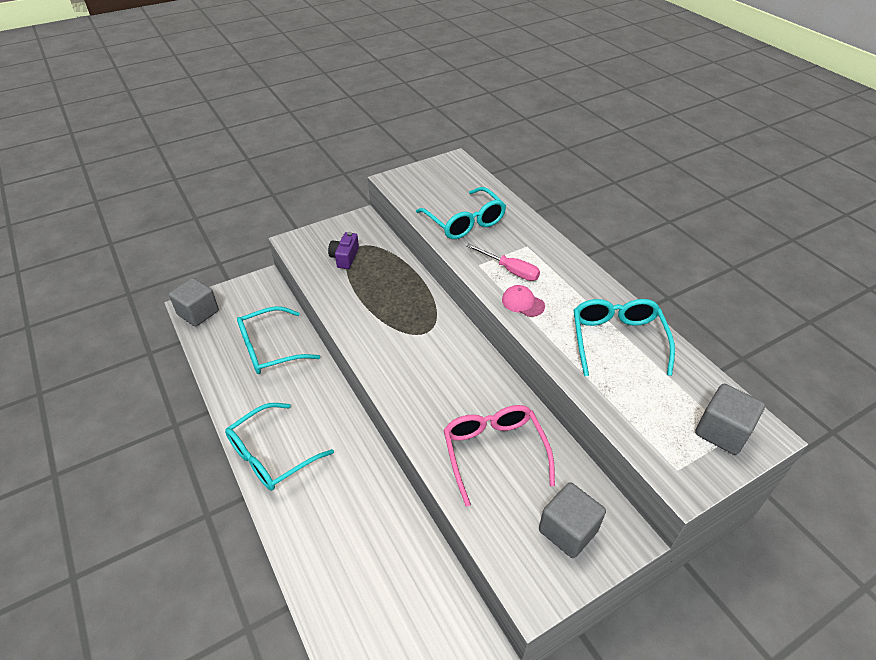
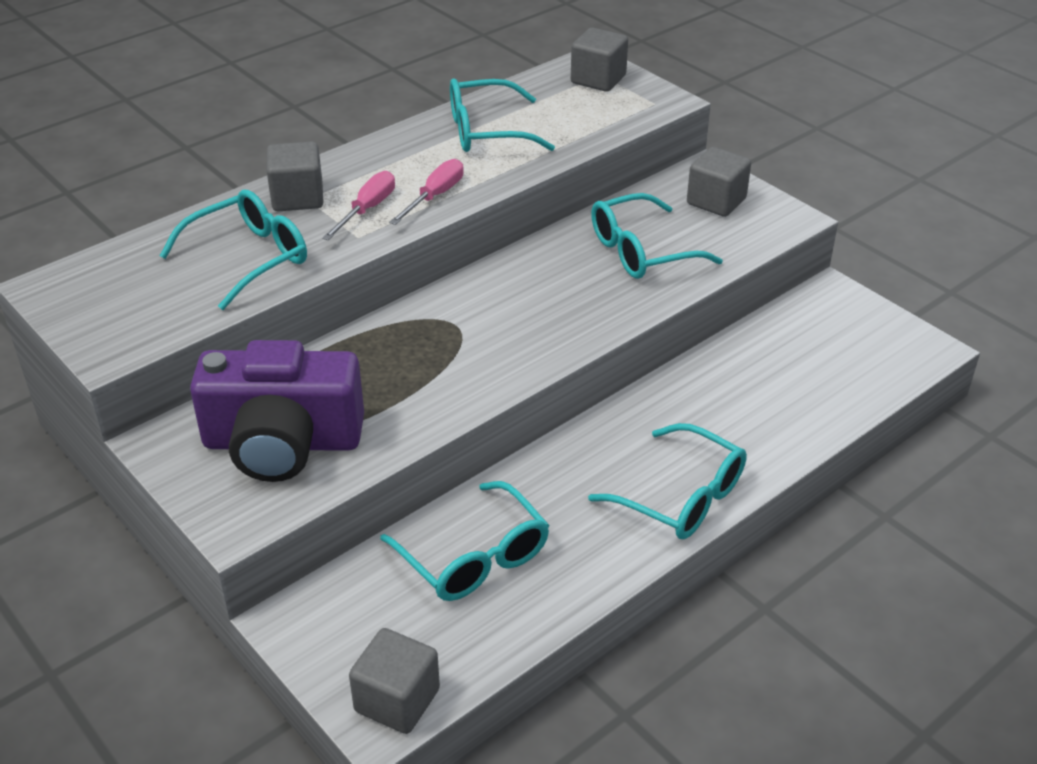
camera: 100 degrees left, 5 degrees down
purple camera [328,232,359,269] -> purple camera [190,340,364,482], size x2.34
pink glasses [444,405,555,507] -> turquoise glasses [591,193,723,279]
pink cap [502,285,545,317] -> pink screwdriver [389,159,464,225]
none -> grey cube [267,141,324,211]

